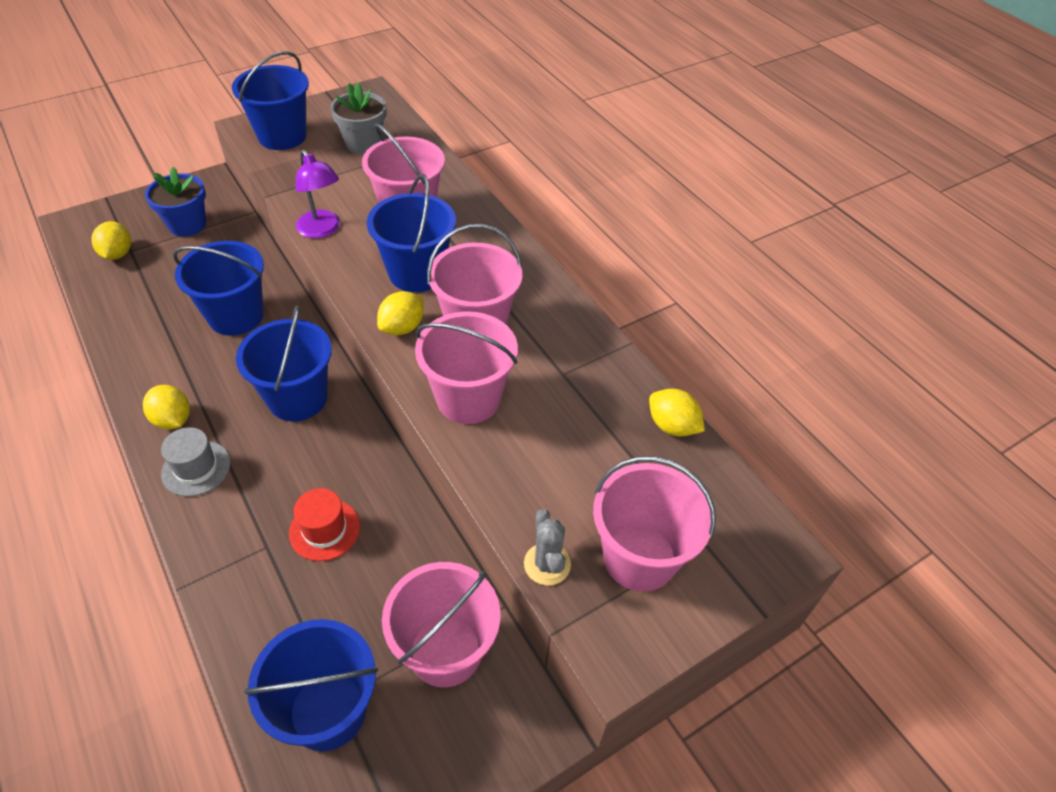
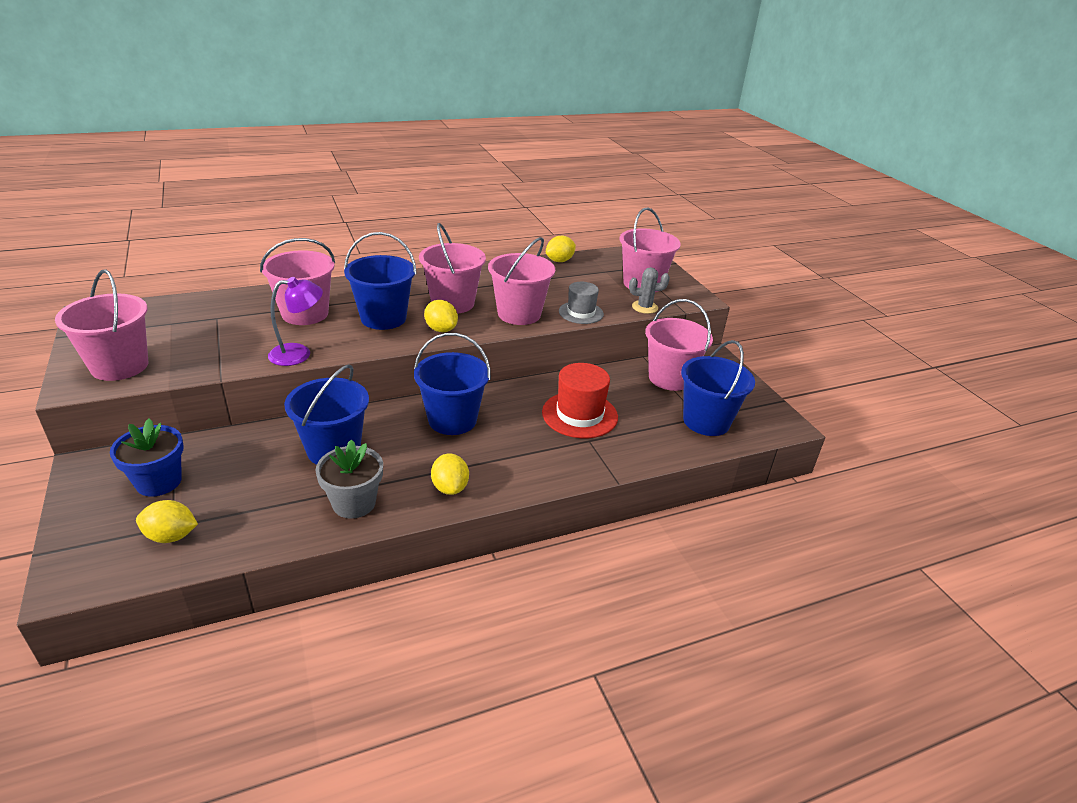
camera: 80 degrees left, 15 degrees down
yellow lemon [143,385,190,429] -> yellow lemon turned 75 degrees counterclockwise [431,453,469,495]
grey hat [161,427,231,497] -> grey hat moved to [559,282,604,324]
blue bucket [232,51,309,150] -> pink bucket [55,270,148,381]
red hat [289,488,360,561] -> red hat [542,363,618,438], size x1.53
grey flower pot [330,83,386,154] -> grey flower pot moved to [315,439,383,519]

